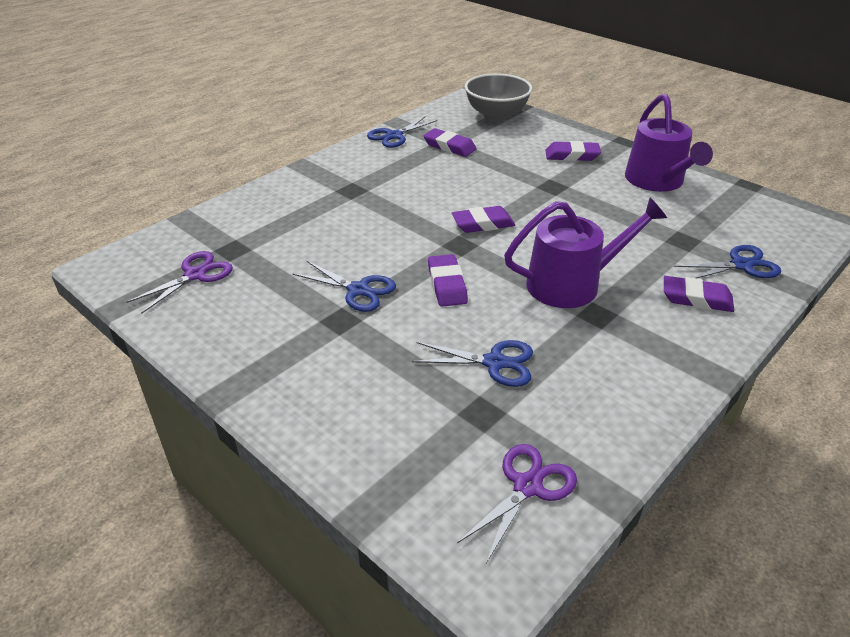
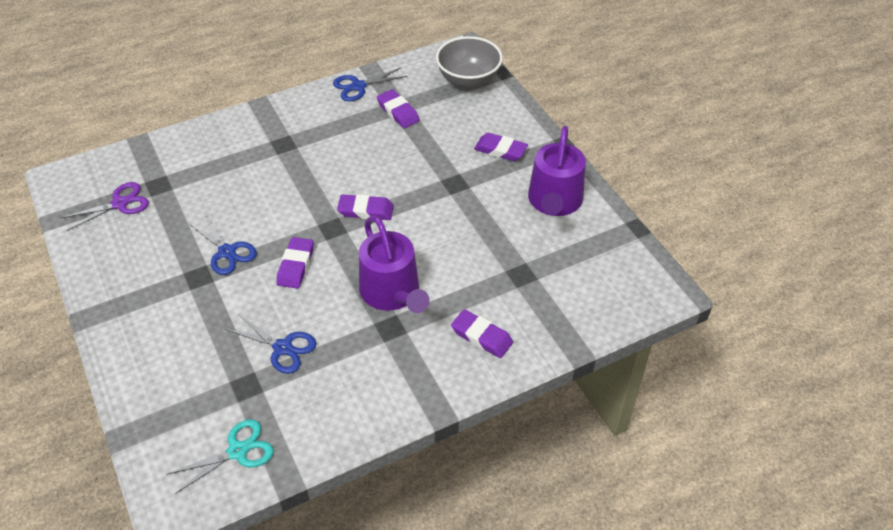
camera: 20 degrees right, 10 degrees up
purple scissors [457,444,577,563] -> turquoise scissors [166,419,274,494]
purple watering can [504,198,667,308] -> purple watering can turned 60 degrees clockwise [359,216,430,313]
blue scissors [674,245,781,278] -> none

